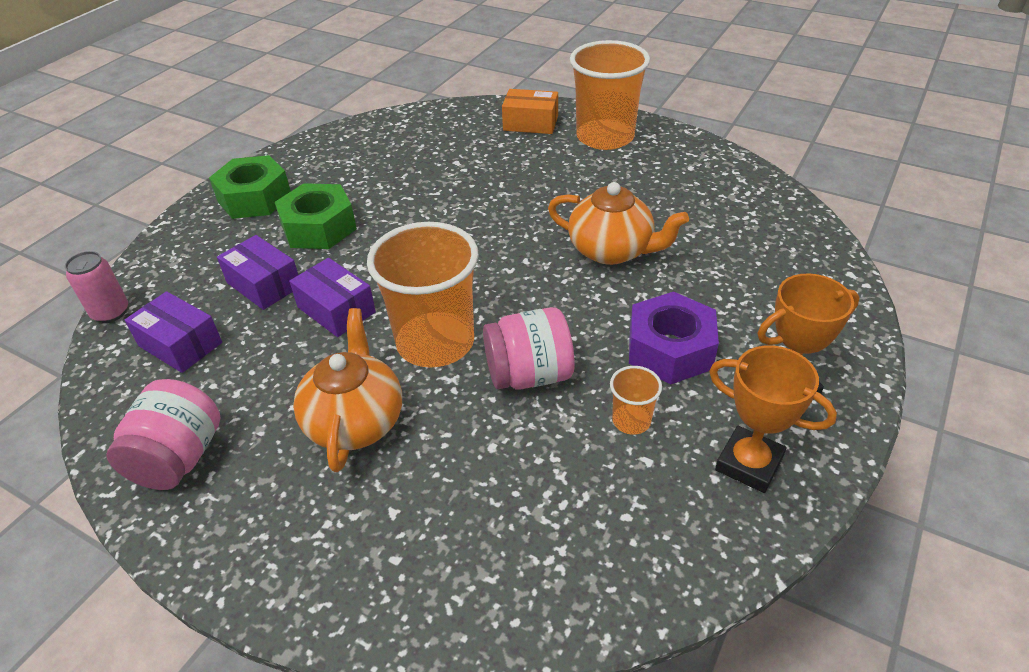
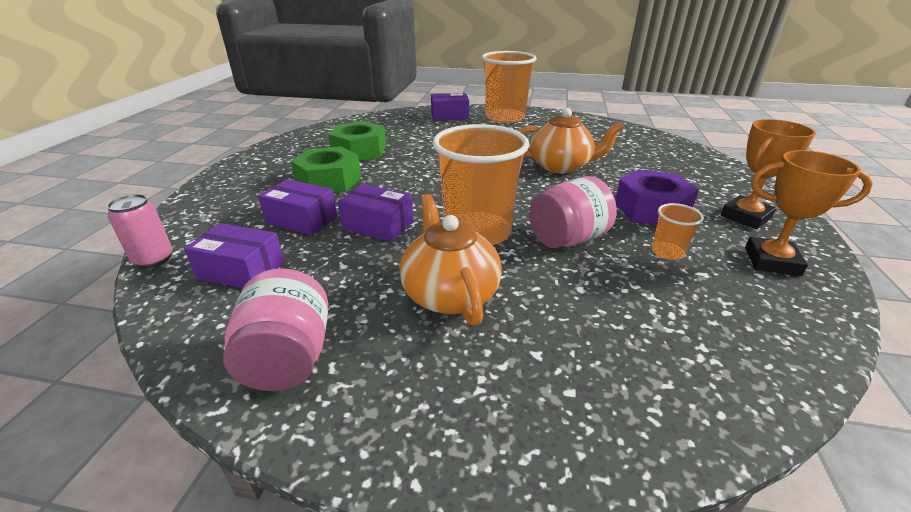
camera: 20 degrees left, 10 degrees down
green nut [209,155,291,219] -> green nut moved to [328,121,386,161]
orange box [502,89,558,134] -> purple box [431,93,469,121]

